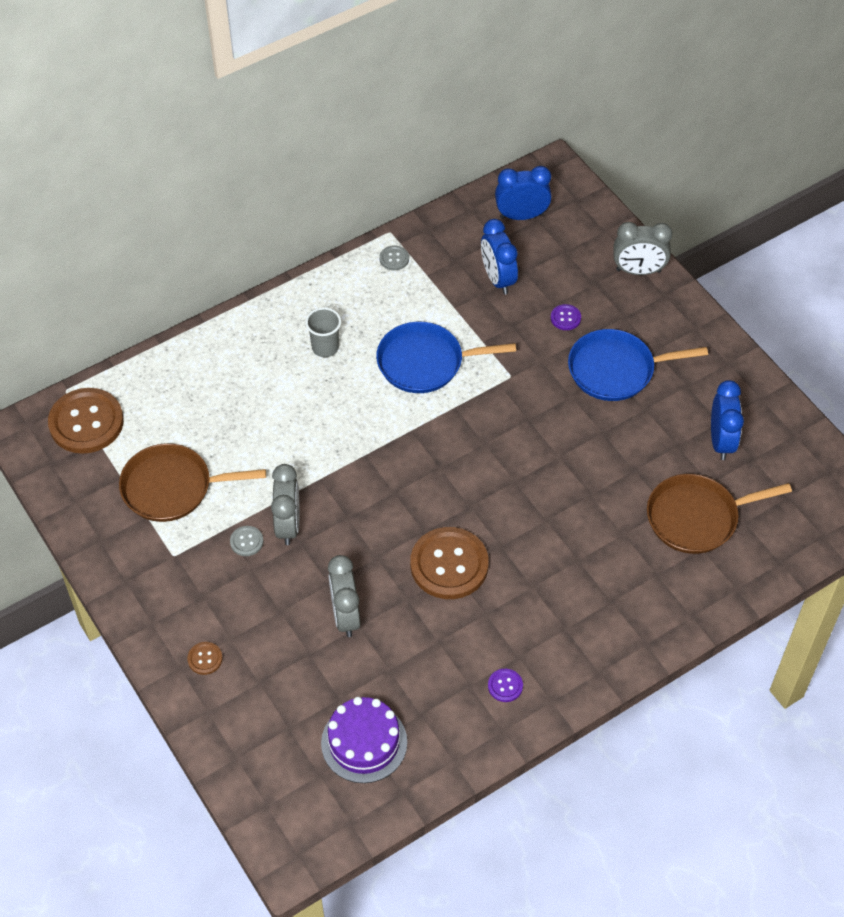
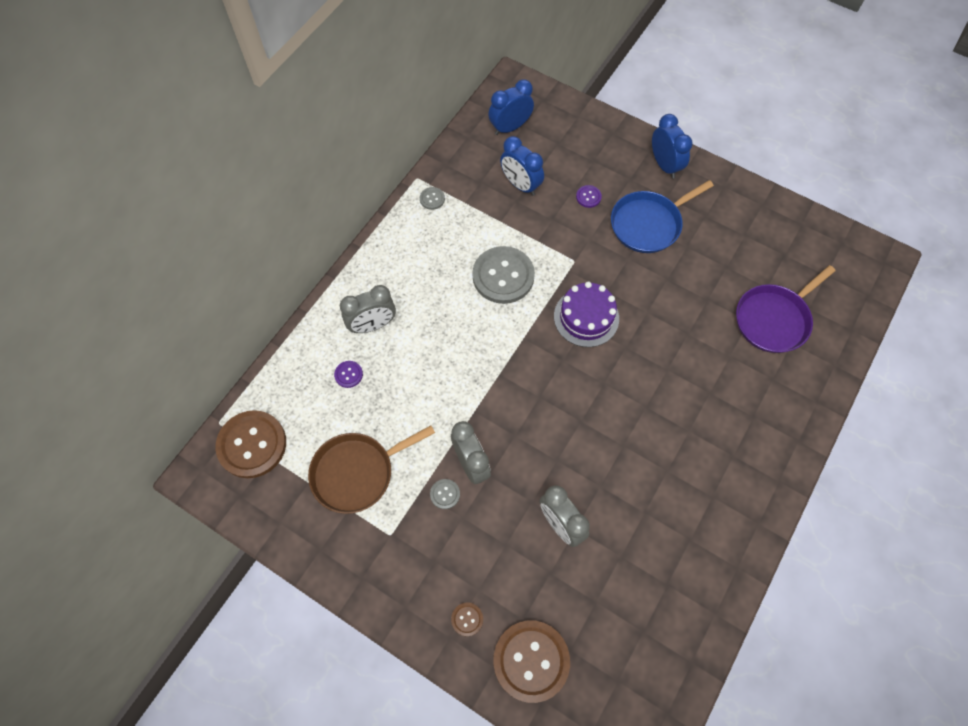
camera: 25 degrees left, 10 degrees up
grey cup [305,307,341,357] -> none
purple cake [321,697,407,783] -> purple cake moved to [554,281,619,347]
blue pan [376,322,516,393] -> grey button [472,246,535,304]
brown button [410,527,489,599] -> brown button moved to [493,620,570,703]
purple button [488,669,523,702] -> purple button moved to [334,361,363,388]
grey clock [613,222,673,275] -> grey clock moved to [340,285,396,333]
brown pan [647,474,792,554] -> purple pan [736,265,836,353]
blue clock [711,380,744,460] -> blue clock moved to [652,114,693,179]

